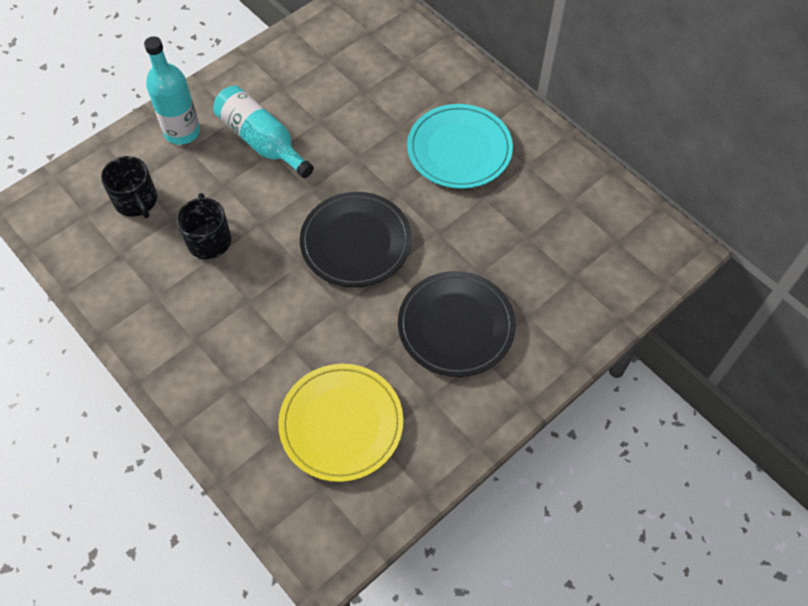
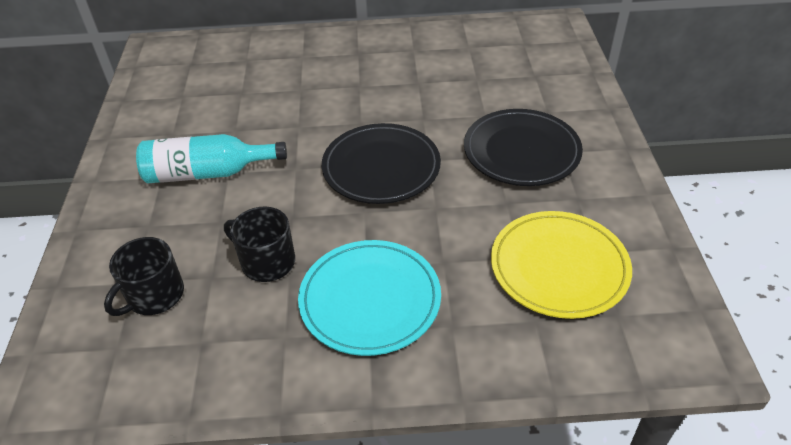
camera: 50 degrees left, 15 degrees down
black mug [101,156,157,218] -> black mug turned 120 degrees clockwise [104,237,184,316]
turquoise bottle [144,36,200,145] -> none
turquoise plate [407,104,513,189] -> turquoise plate moved to [298,240,441,356]

